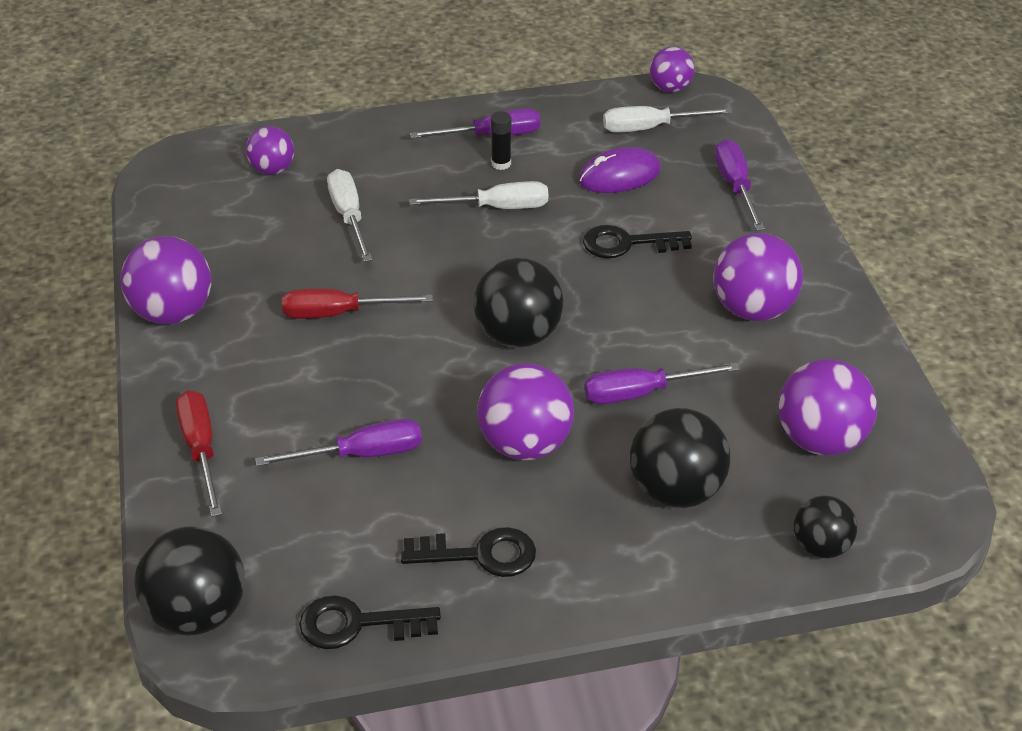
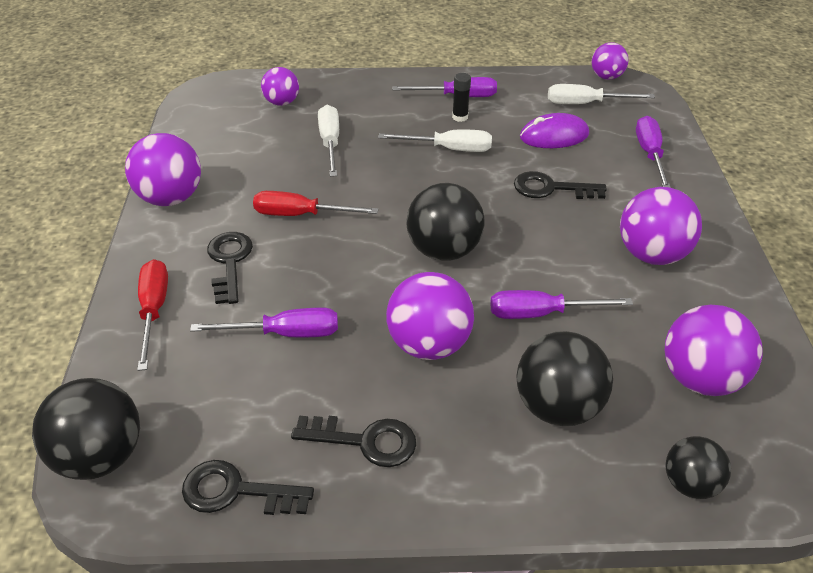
camera: 10 degrees right, 0 degrees up
none -> black key [207,232,253,304]

